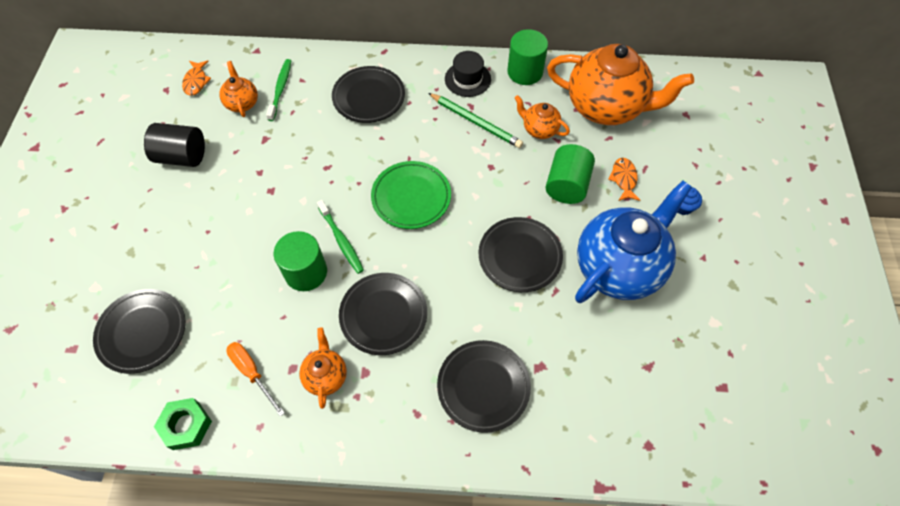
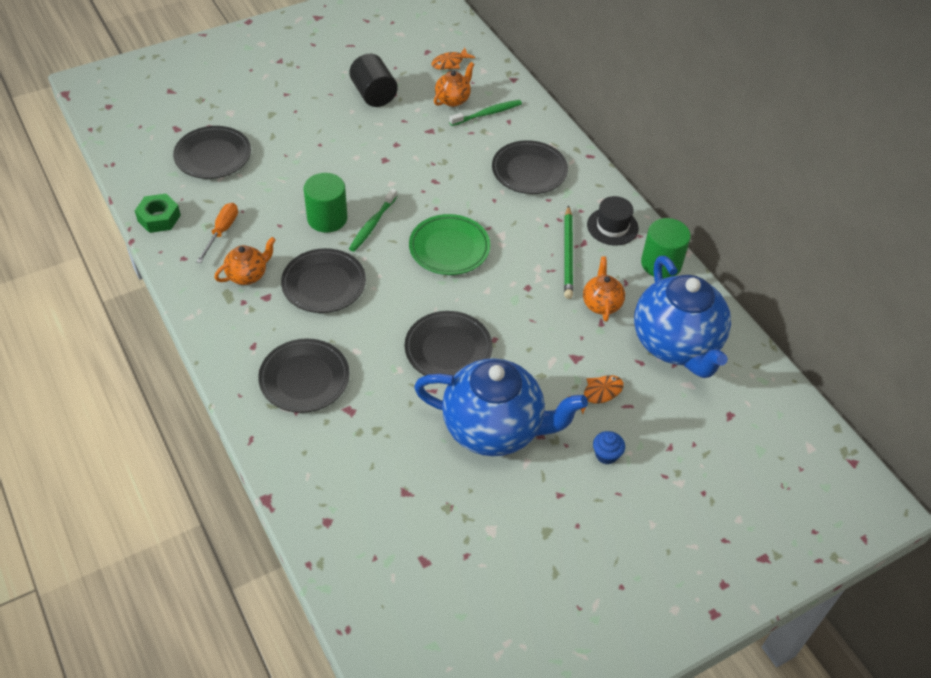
camera: 55 degrees right, 10 degrees down
green cylinder [546,144,595,204] -> none
orange teapot [547,44,694,125] -> blue teapot [634,256,731,378]

